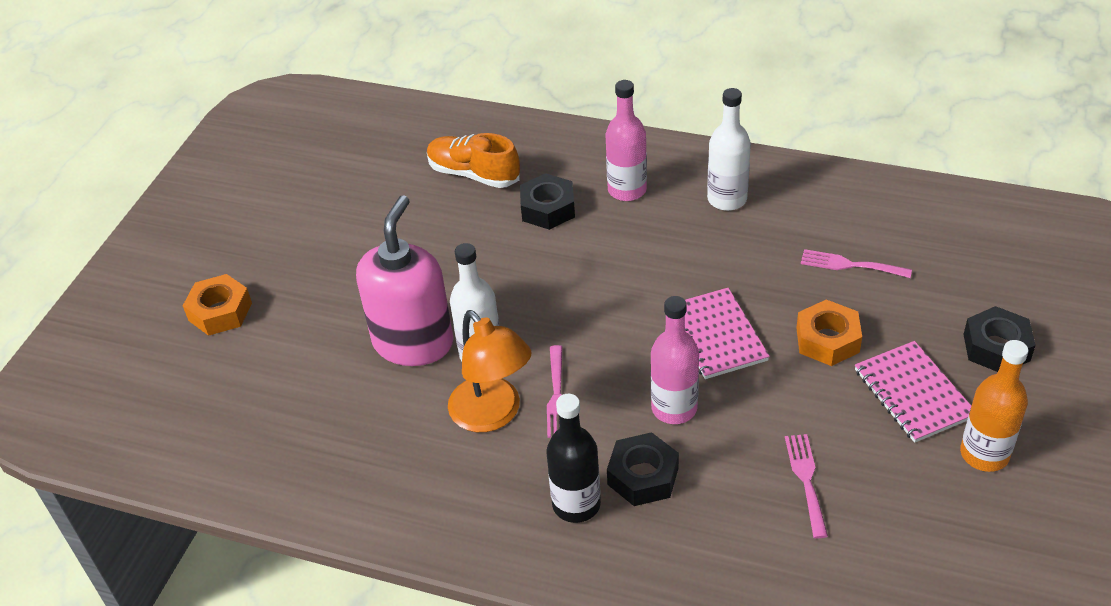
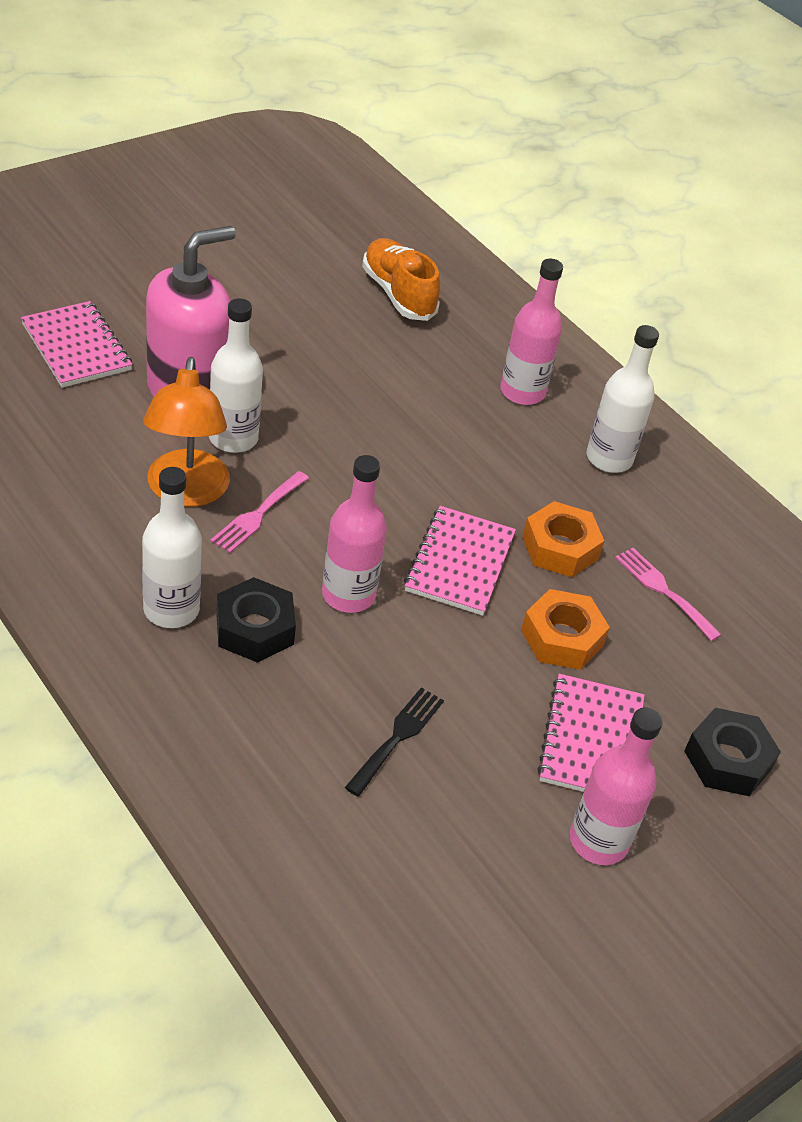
camera: 25 degrees right, 0 degrees up
orange nut [183,274,252,336] -> orange nut moved to [522,501,604,577]
black nut [520,173,575,230] -> none
black bottle [547,394,601,523] -> white bottle [142,467,202,628]
pink fork [785,434,828,538] -> black fork [345,687,444,796]
orange bottle [960,340,1028,472] -> pink bottle [570,707,663,865]
none -> pink notebook [21,301,133,388]

